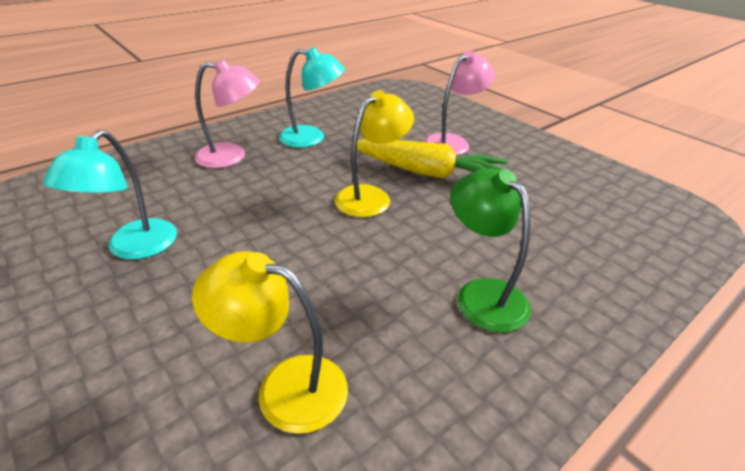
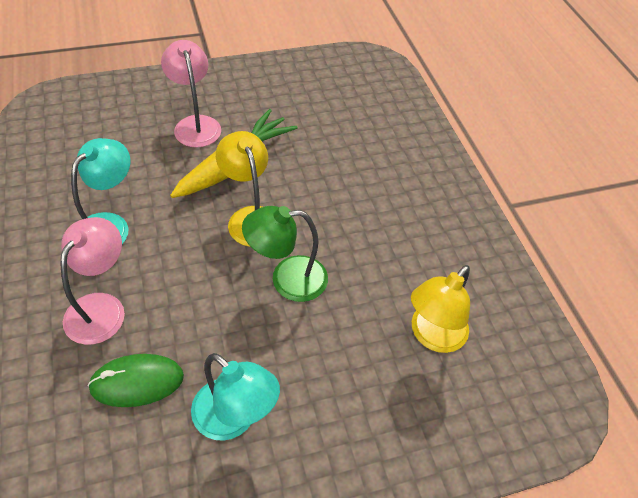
camera: 70 degrees left, 15 degrees up
green lamp [451,168,531,333] -> green lamp moved to [242,206,328,302]
none -> green mouse [88,354,184,407]

